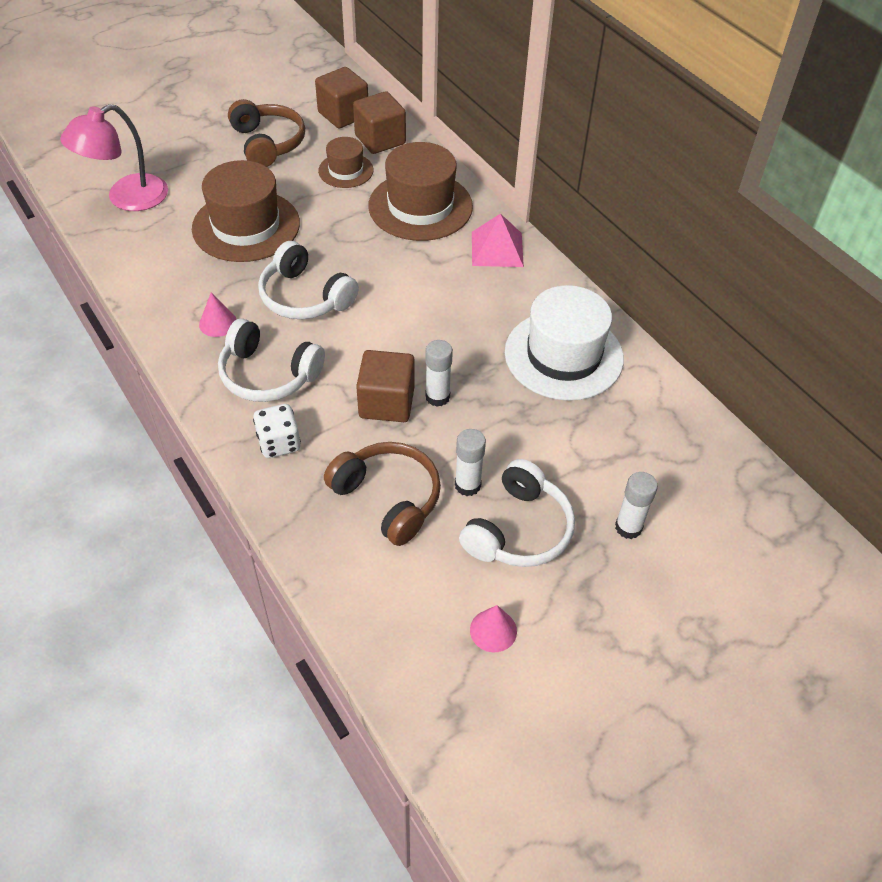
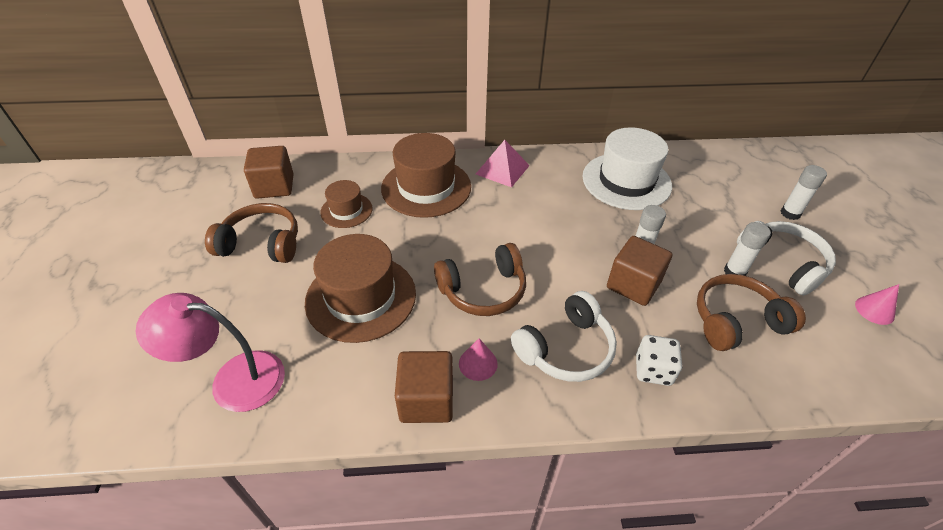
camera: 60 degrees left, 5 degrees down
pink lamp [60,104,168,211] -> pink lamp turned 105 degrees clockwise [136,293,285,412]
white headphones [258,241,359,319] -> brown headphones [434,243,526,316]
brown cube [353,91,406,154] -> brown cube moved to [395,351,453,423]

